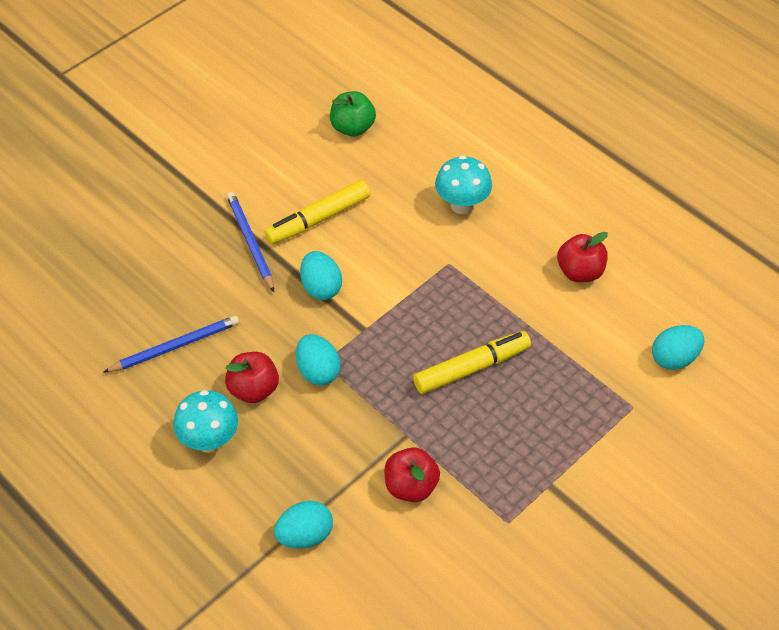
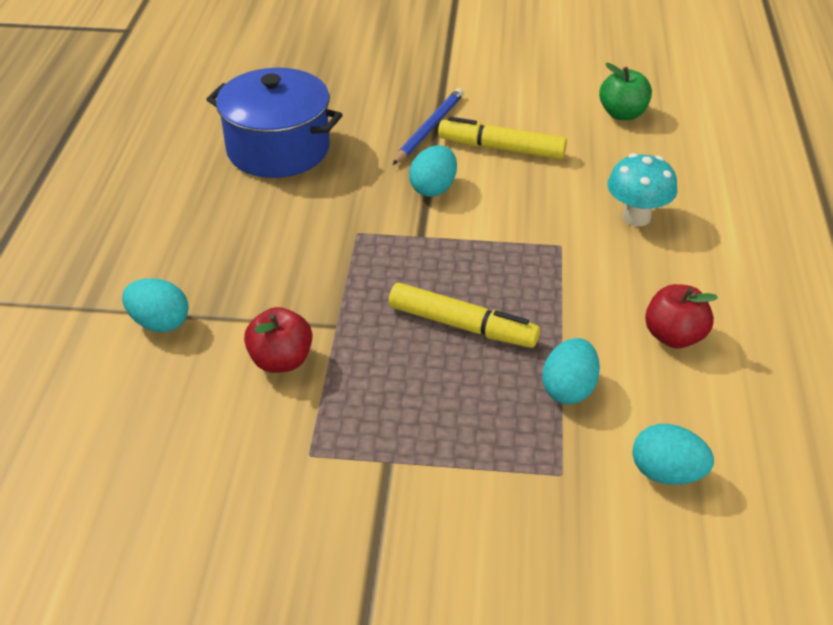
camera: 50 degrees right, 10 degrees down
blue pencil [103,315,239,373] -> blue pot [206,68,342,178]
turquoise mushroom [173,390,238,453] -> none
red apple [225,352,279,403] -> none
turquoise egg [296,334,340,386] -> turquoise egg moved to [542,338,600,404]

